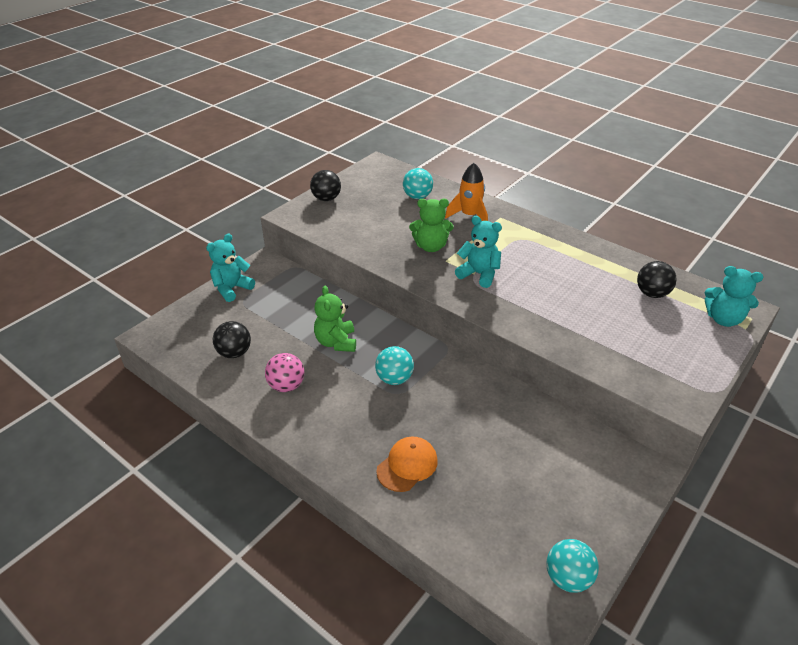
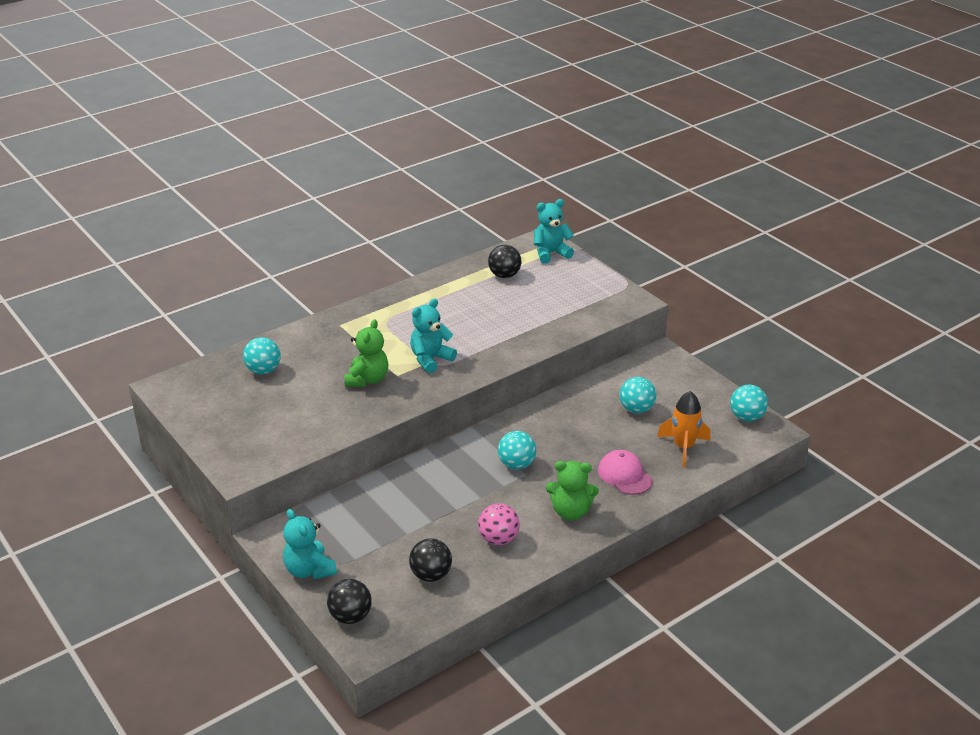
camera: 75 degrees left, 5 degrees down
black ball [310,170,341,201] -> black ball moved to [327,579,372,624]
green teddy bear [314,286,356,352] -> green teddy bear moved to [546,461,599,520]
orange cap [376,437,438,492] -> pink cap [598,450,653,495]
orange rocket [445,163,488,221] -> orange rocket moved to [657,391,710,467]
turquoise teddy bear [705,266,763,327] -> turquoise teddy bear turned 150 degrees counterclockwise [534,199,574,264]
none -> turquoise ball [620,377,656,413]

